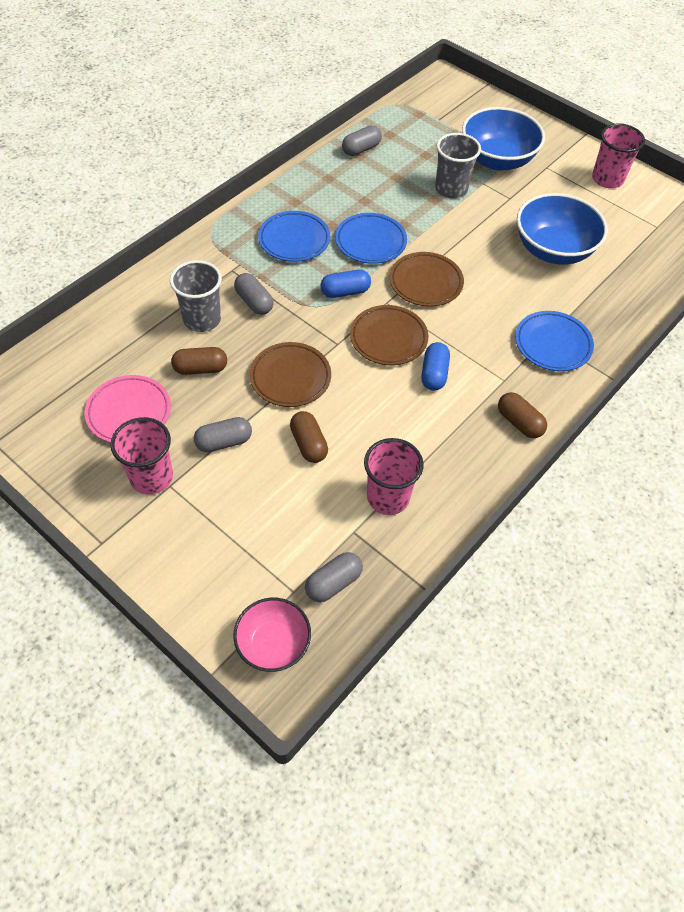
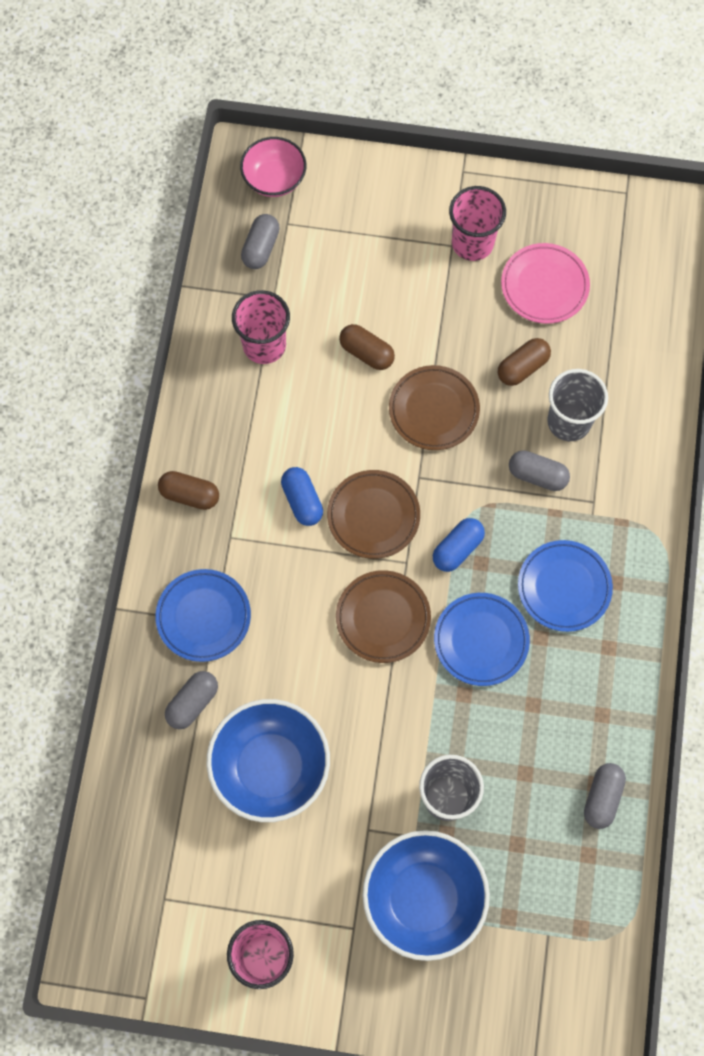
camera: 150 degrees right, 15 degrees up
grey capsule [194,417,252,452] -> grey capsule moved to [165,671,218,729]

